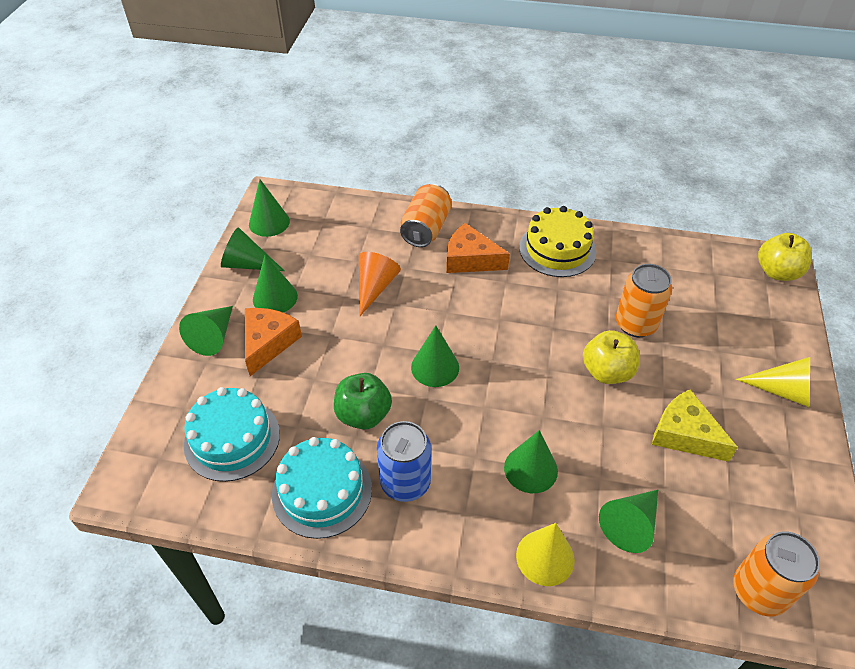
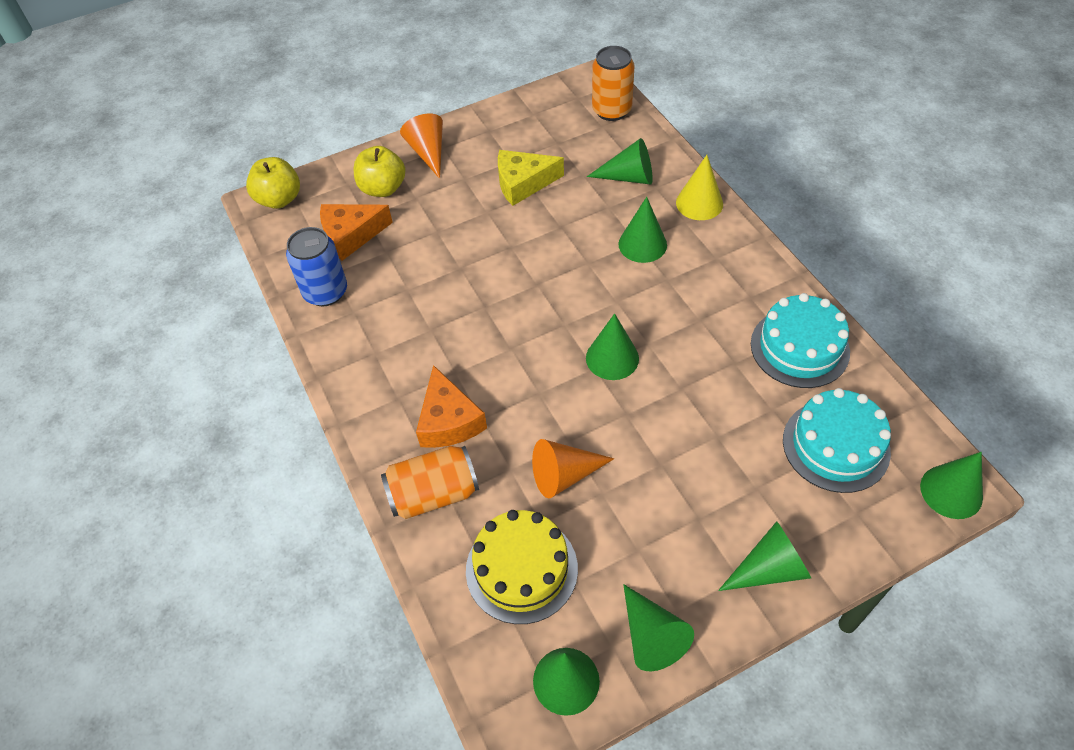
camera: 125 degrees left, 5 degrees up
orange cheese [245,308,302,376] -> orange cheese moved to [320,204,393,261]
green cone [253,255,298,312] -> green cone moved to [920,452,983,519]
green apple [334,373,392,429] -> none
blue can [377,421,431,502] -> blue can moved to [286,227,347,306]
yellow cake [519,206,596,277] -> yellow cake moved to [466,510,578,624]
yellow apple [583,330,639,384] -> yellow apple moved to [354,146,406,197]
orange can [616,264,672,337] -> none
yellow cheese [652,389,738,462] -> yellow cheese turned 75 degrees clockwise [498,150,564,206]
yellow cone [736,357,810,408] -> orange cone [400,114,443,179]

